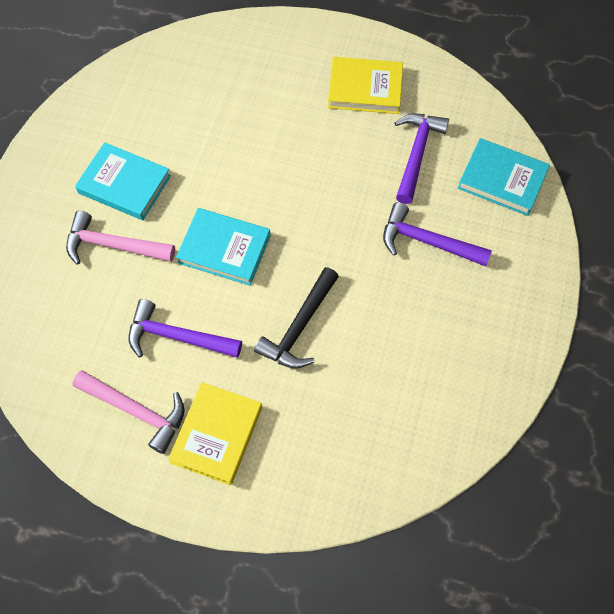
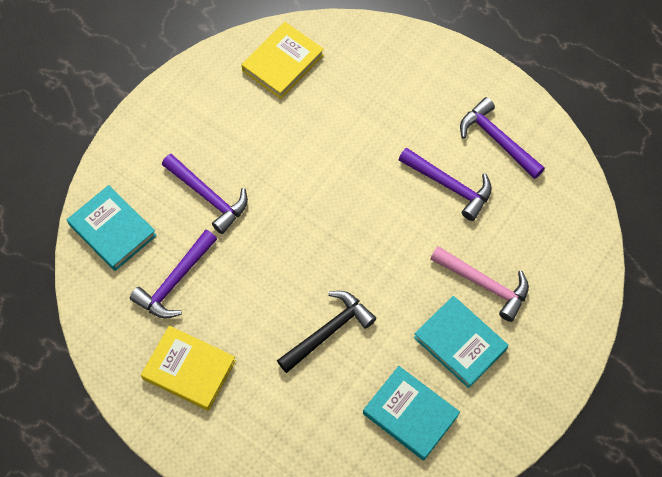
camera: 160 degrees left, 0 degrees up
pink hammer [72,370,185,454] -> purple hammer [460,97,545,179]
yellow book [168,382,262,485] -> yellow book moved to [242,22,324,99]
turquoise book [176,208,271,285] -> turquoise book moved to [363,366,460,460]
black hammer [254,267,339,369] -> black hammer moved to [277,291,376,373]

